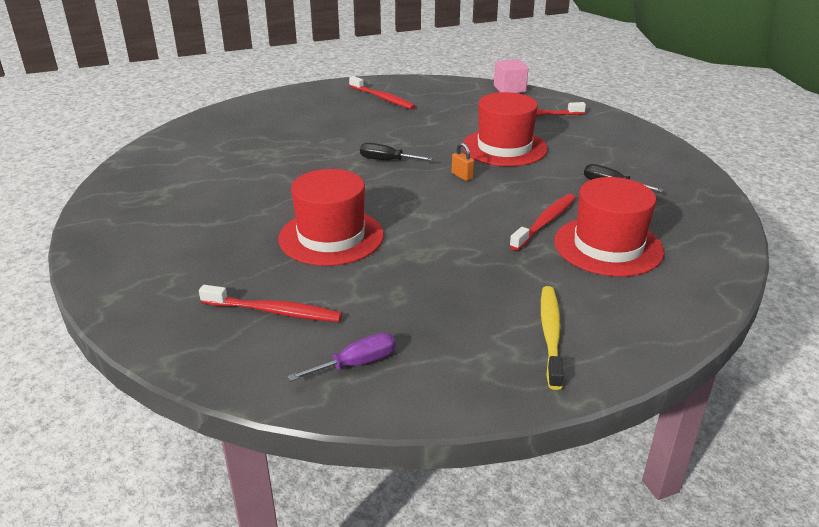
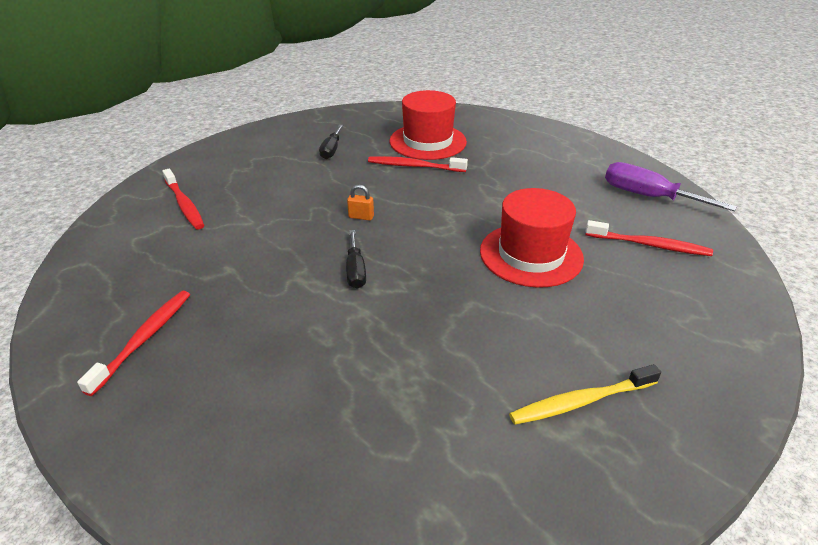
camera: 115 degrees left, 5 degrees up
red toothbrush [199,285,342,322] -> red toothbrush turned 120 degrees clockwise [585,220,713,256]
purple screwdriver [287,333,396,381] -> purple screwdriver [605,162,737,212], size x1.62
orange padlock [452,143,474,181] -> orange padlock turned 75 degrees clockwise [347,185,374,221]
red hat [462,92,548,167] -> none
pink cube [494,59,528,93] -> none
yellow toothbrush [541,286,564,390] -> yellow toothbrush moved to [509,364,661,425]

